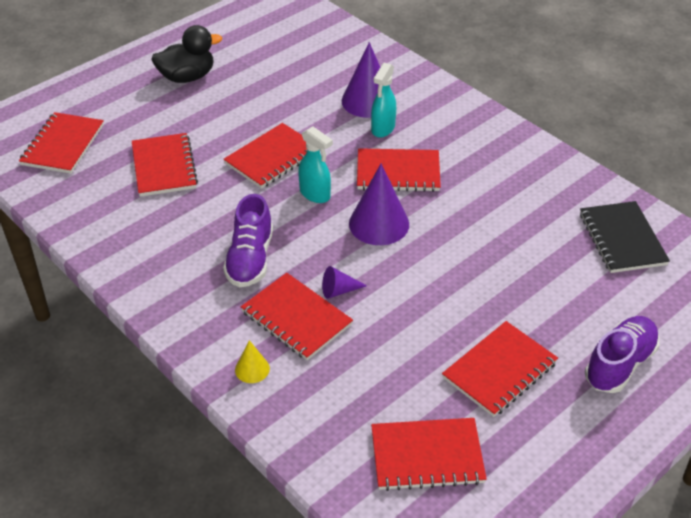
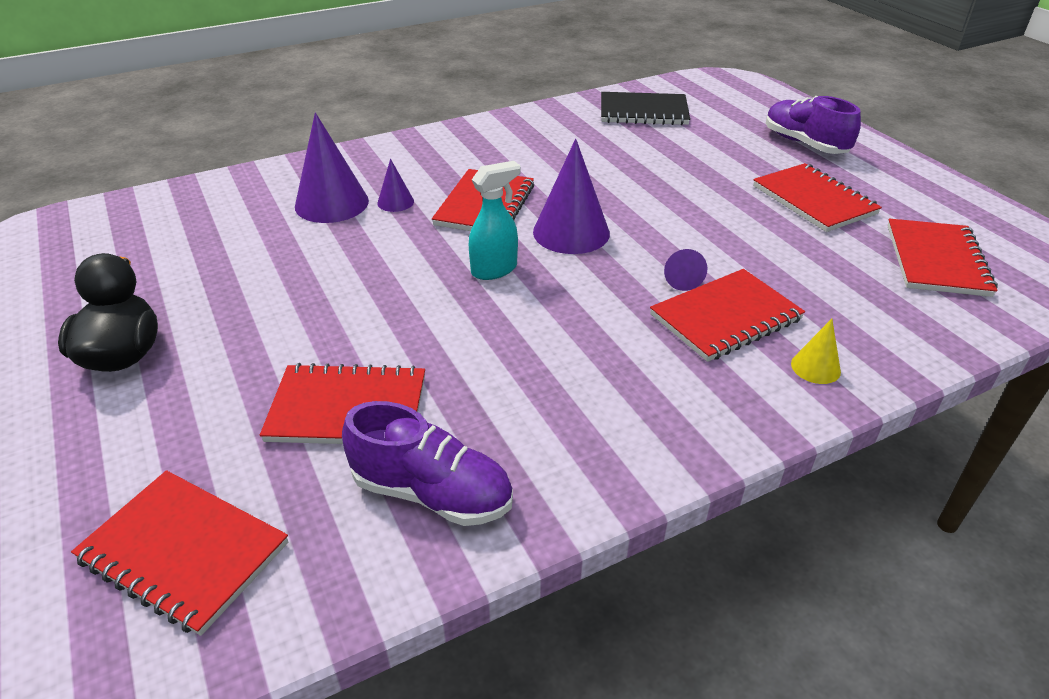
camera: 75 degrees left, 5 degrees down
red notebook [223,123,307,189] -> none
purple shoe [223,194,273,287] -> purple shoe moved to [342,401,513,526]
turquoise spray bottle [371,63,396,138] -> purple cone [377,159,414,212]

